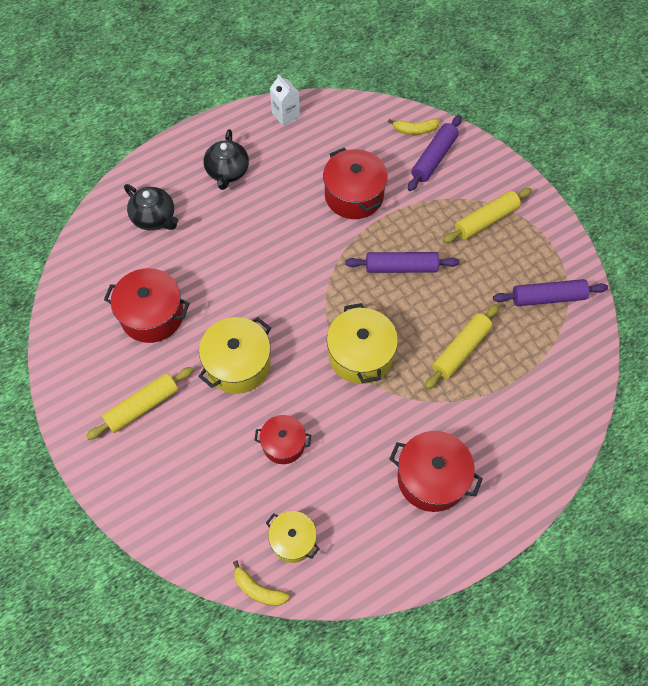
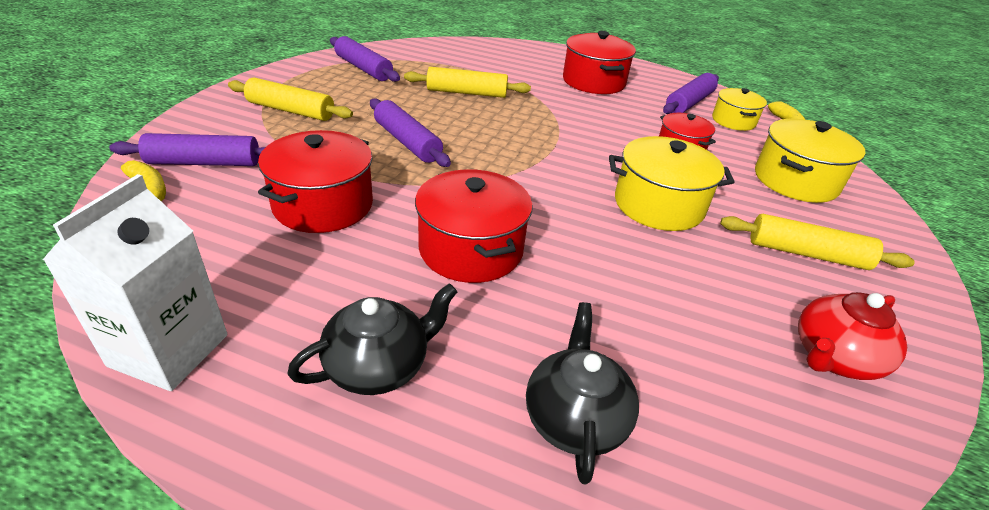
camera: 130 degrees left, 25 degrees down
red pot [104,268,190,343] -> red pot moved to [415,169,533,283]
white carton [270,74,300,126] -> white carton [43,174,228,391], size x1.61
yellow pot [327,303,398,384] -> yellow pot moved to [755,119,865,203]
none -> purple rolling pin [663,73,719,114]
none -> red teapot [798,292,907,380]

